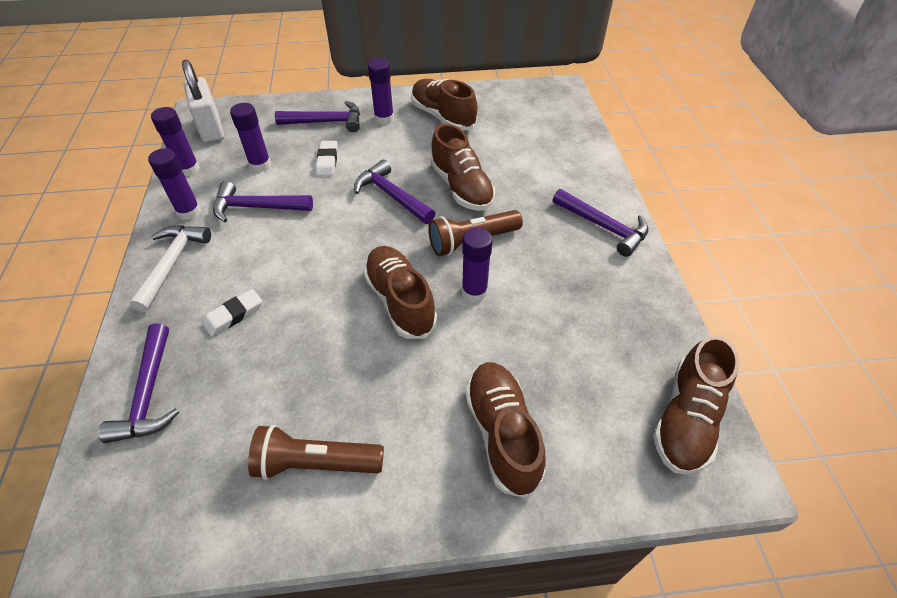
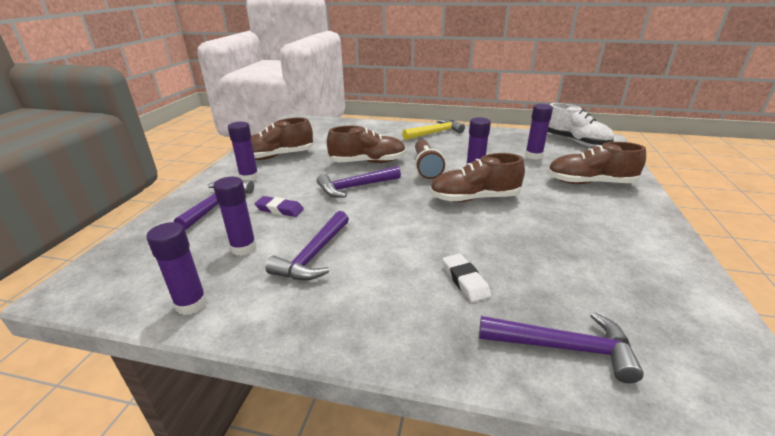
camera: 70 degrees left, 20 degrees down
white hammer [129,225,211,312] -> none
purple glue stick [148,148,201,220] -> purple glue stick moved to [525,104,553,160]
white padlock [182,60,224,143] -> none
brown flashlight [248,425,384,480] -> none
white eraser [316,141,338,176] -> purple eraser [254,196,304,217]
purple hammer [553,189,649,257] -> yellow hammer [402,119,465,140]
brown shoe [653,335,739,475] -> white shoe [548,103,614,147]

